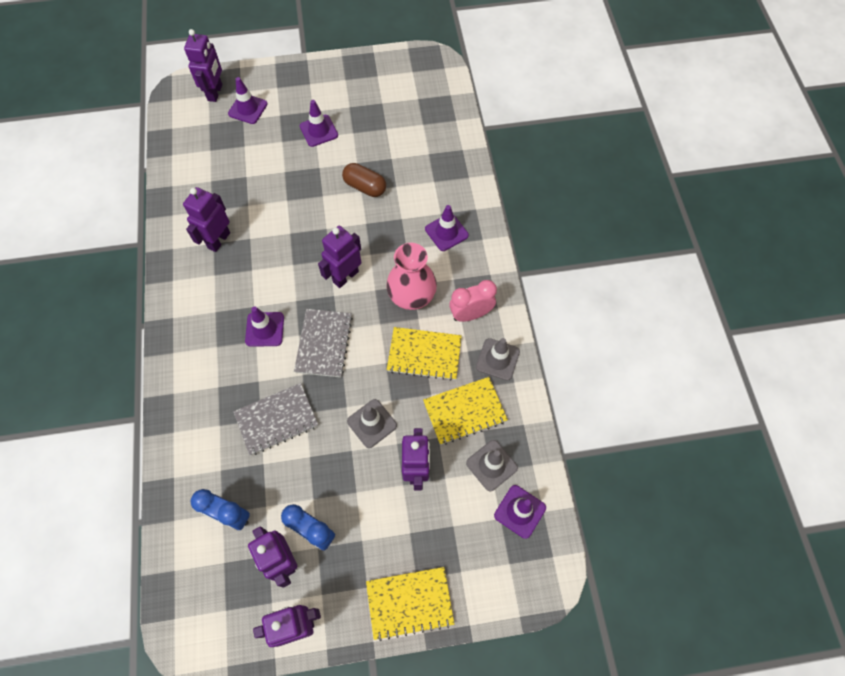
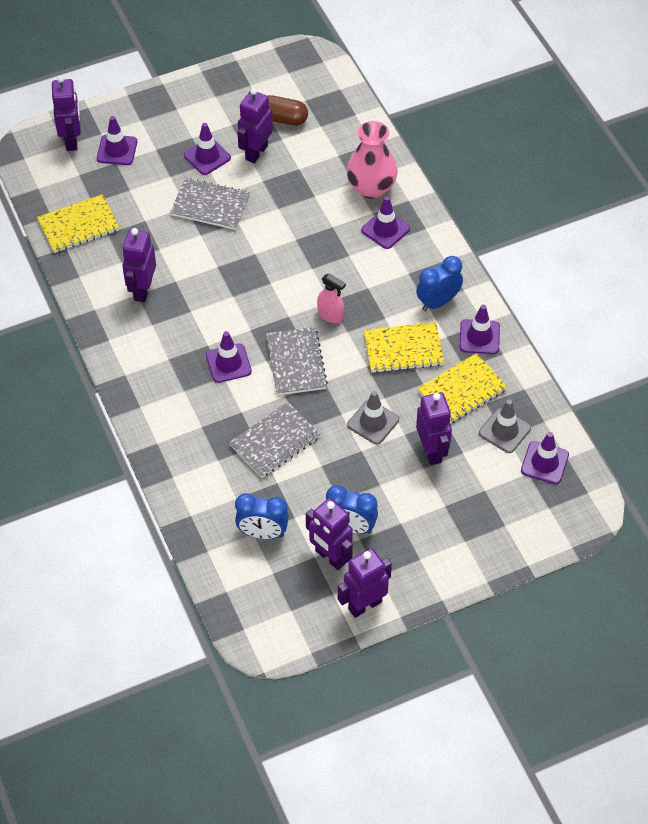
camera: 15 degrees left, 10 degrees down
purple robot [318,226,361,288] -> purple robot moved to [238,88,273,163]
brown capsule [342,163,386,197] -> brown capsule moved to [268,95,308,126]
yellow notebook [366,567,454,641] -> yellow notebook moved to [37,194,120,253]
pink vase [386,243,437,310] -> pink vase moved to [346,121,398,199]
pink clock [449,280,497,322] -> blue clock [416,256,463,311]
grey traffic cone [476,338,520,381] -> purple traffic cone [459,305,500,354]
none -> grey notebook [170,178,251,230]
none -> pink spray bottle [317,273,346,323]

